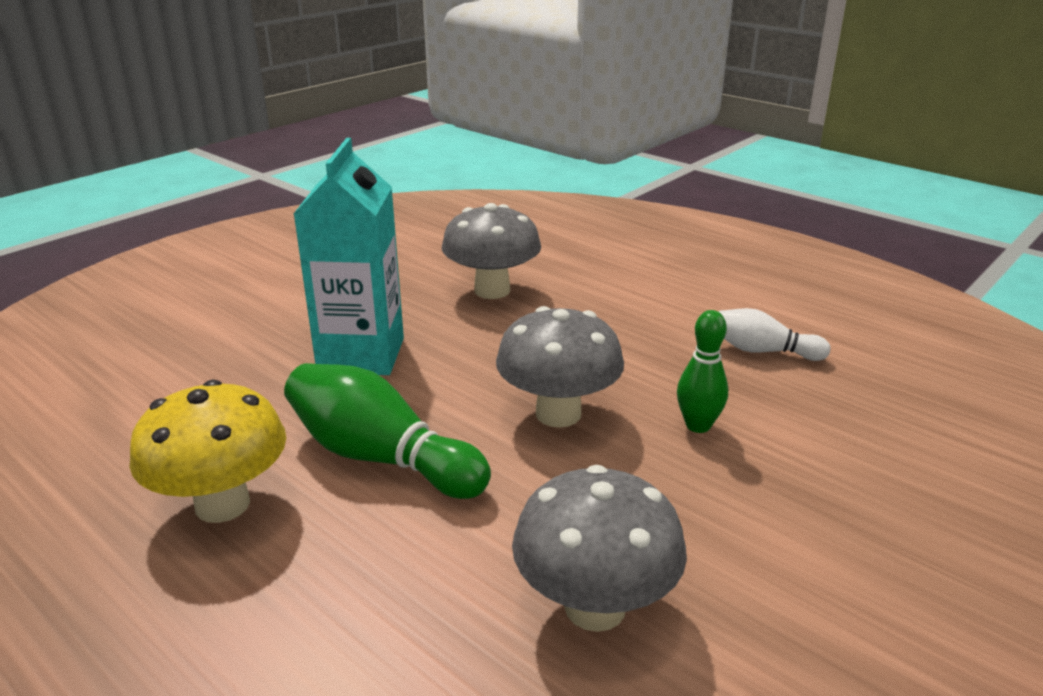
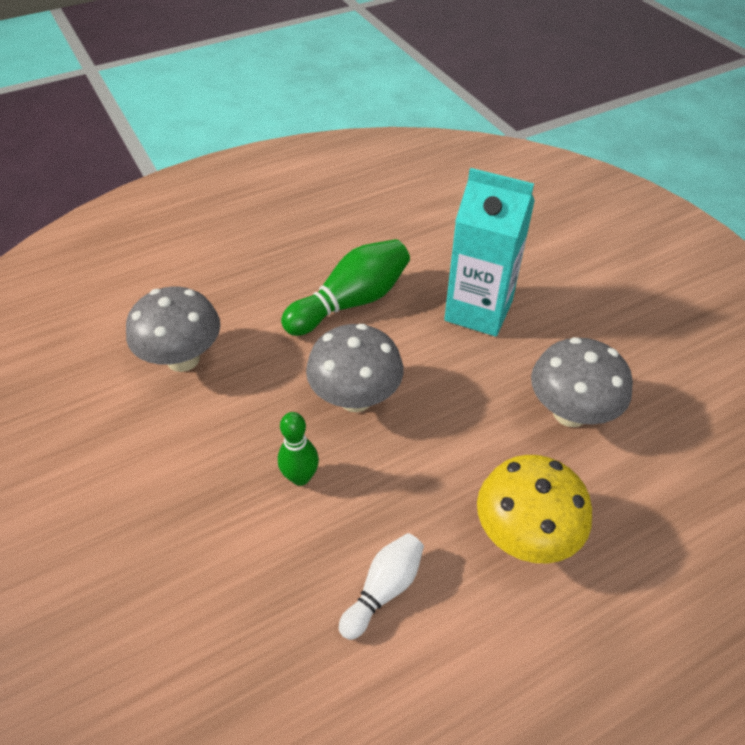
camera: 110 degrees right, 20 degrees up
yellow mushroom [129,380,286,523] -> yellow mushroom moved to [477,455,592,563]

